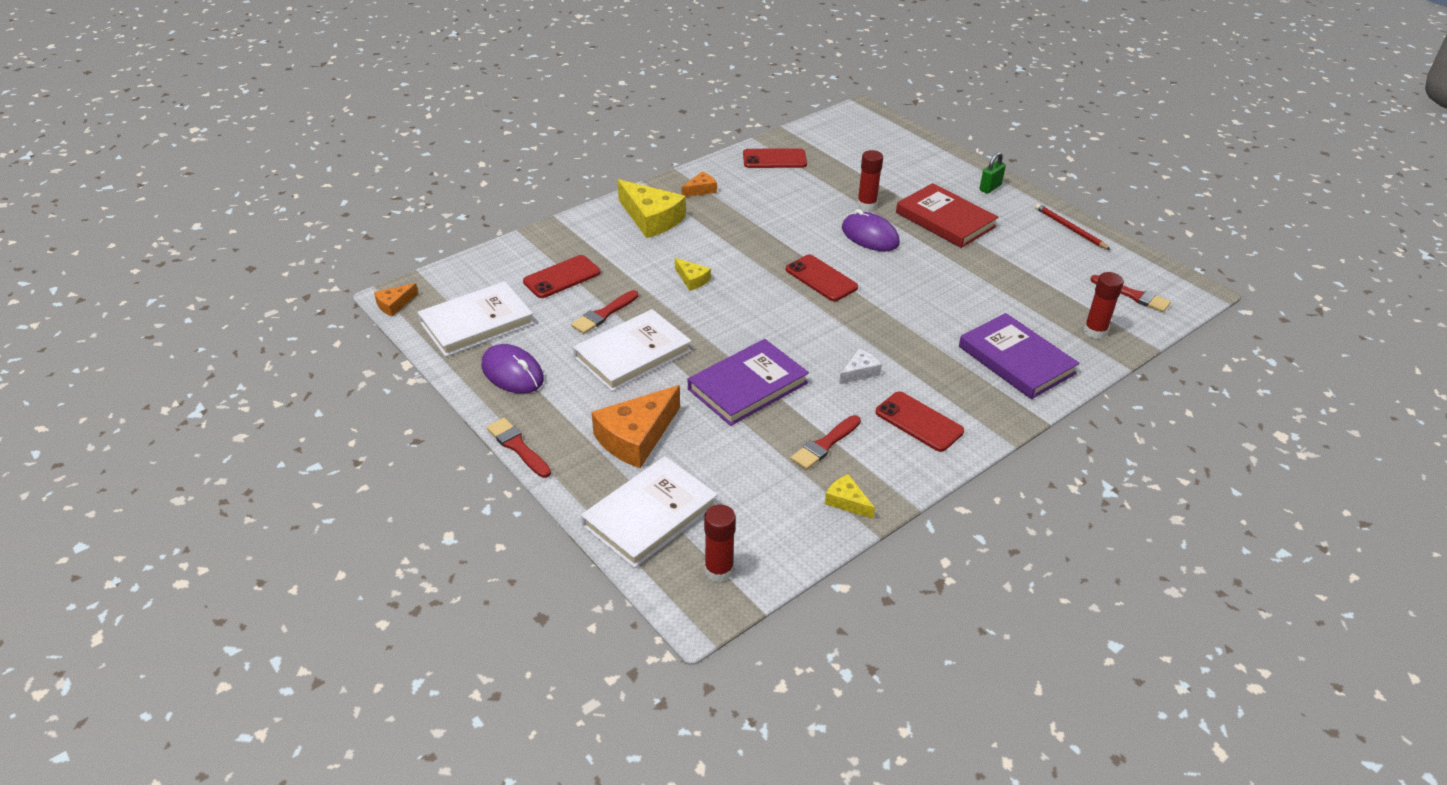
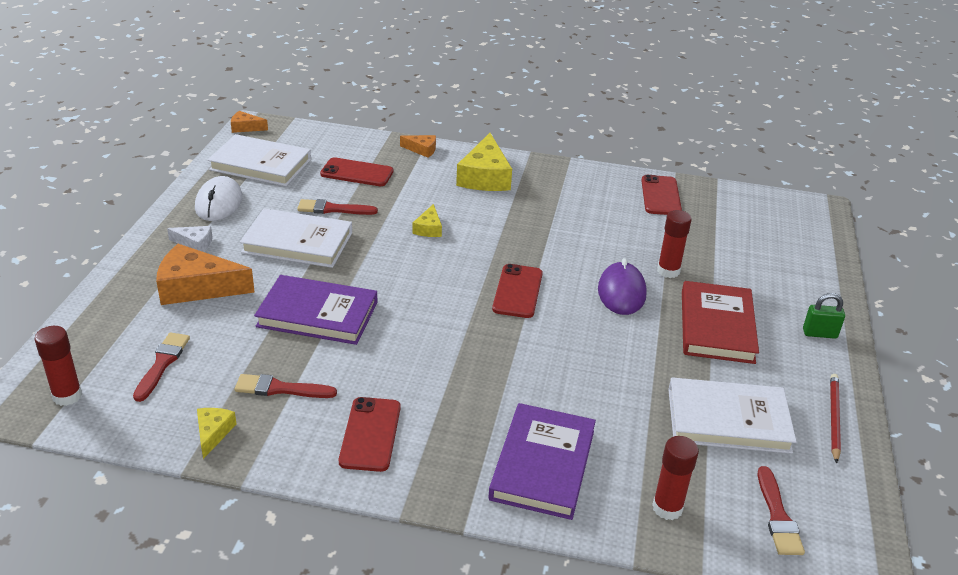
camera: 50 degrees right, 5 degrees down
purple mouse [481,344,544,394] -> white mouse [195,176,242,221]
red brush [487,418,551,478] -> red brush moved to [133,332,190,402]
white book [581,456,718,568] -> white book moved to [668,378,797,454]
orange cheese [681,172,717,197] -> orange cheese moved to [400,135,436,158]
red phone [743,148,807,168] -> red phone turned 45 degrees clockwise [641,175,682,215]
white cheese [839,349,882,384] -> white cheese moved to [167,226,213,252]

